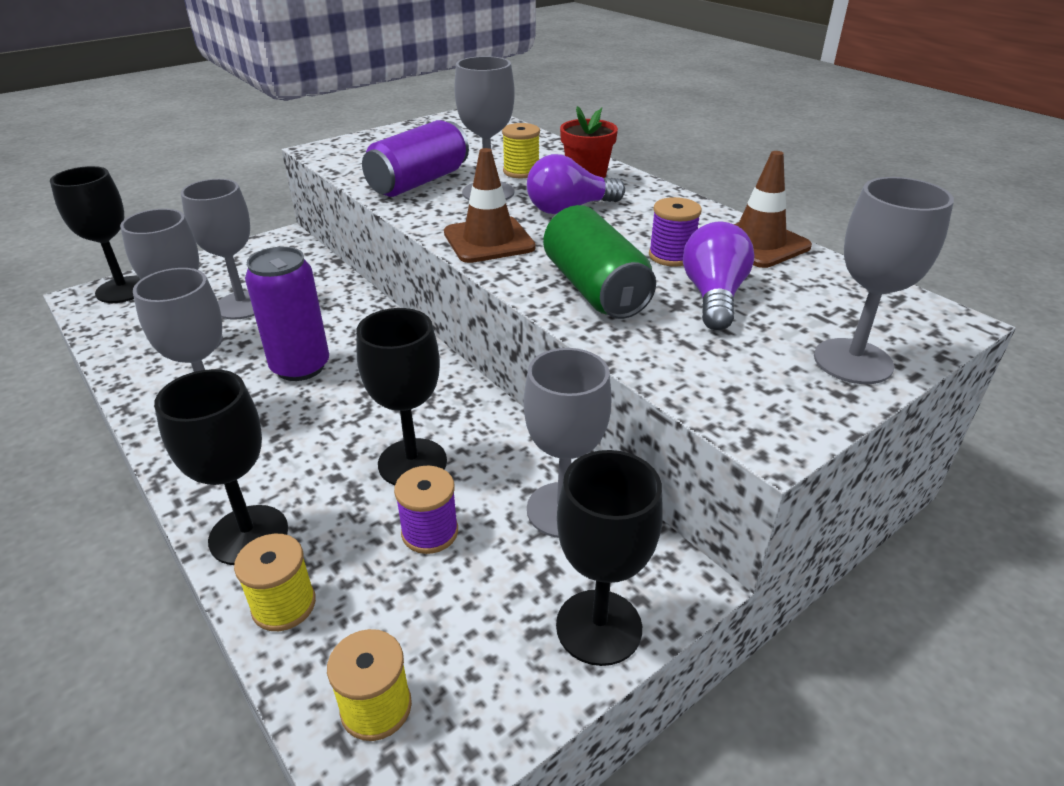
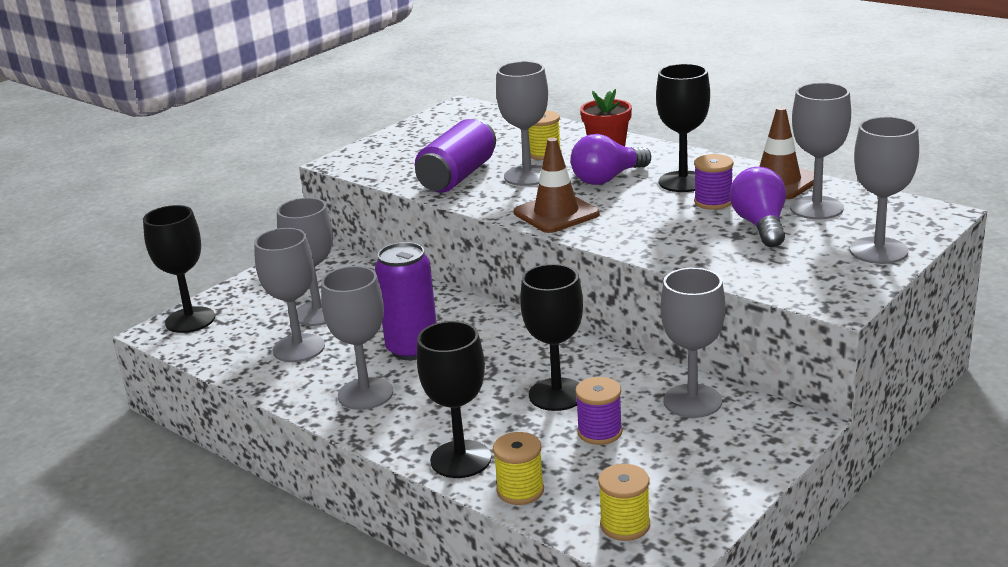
camera: 10 degrees left, 10 degrees down
green can [543,205,656,319] -> none
black goblet [556,450,663,666] -> black goblet moved to [656,64,710,192]
none -> grey goblet [790,83,851,219]

